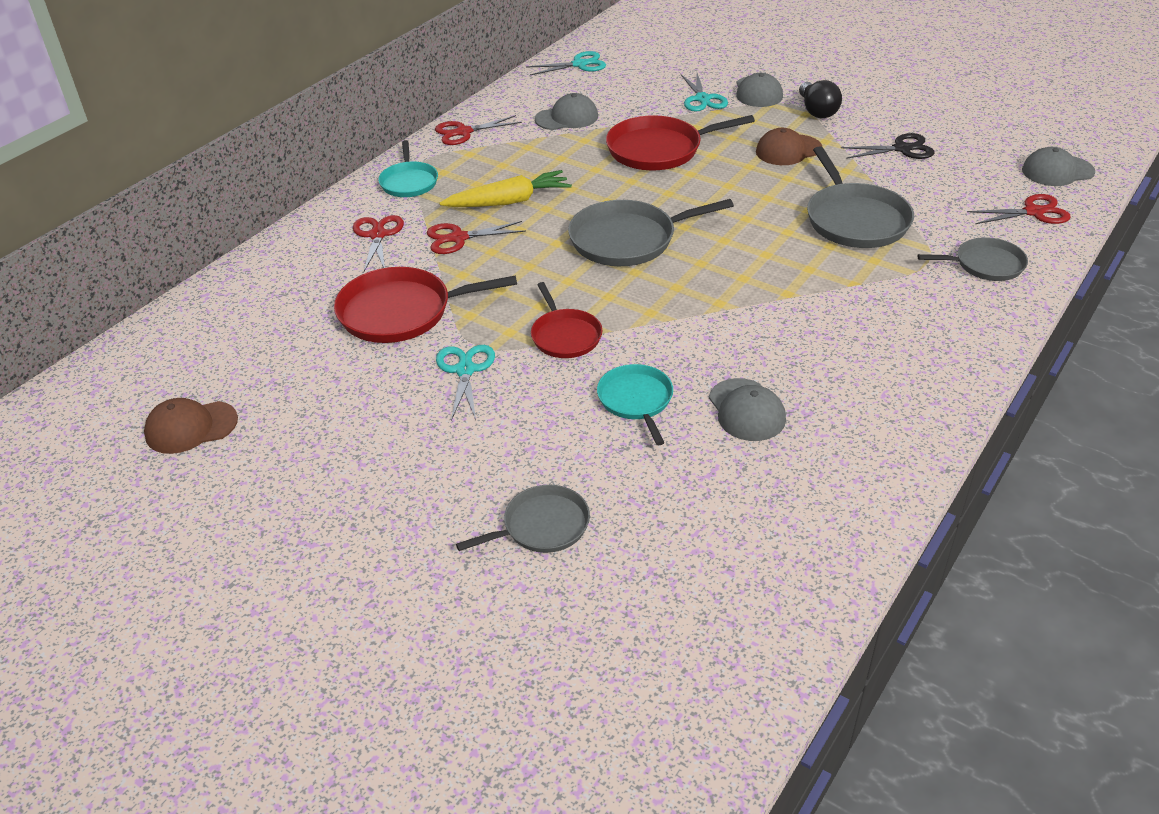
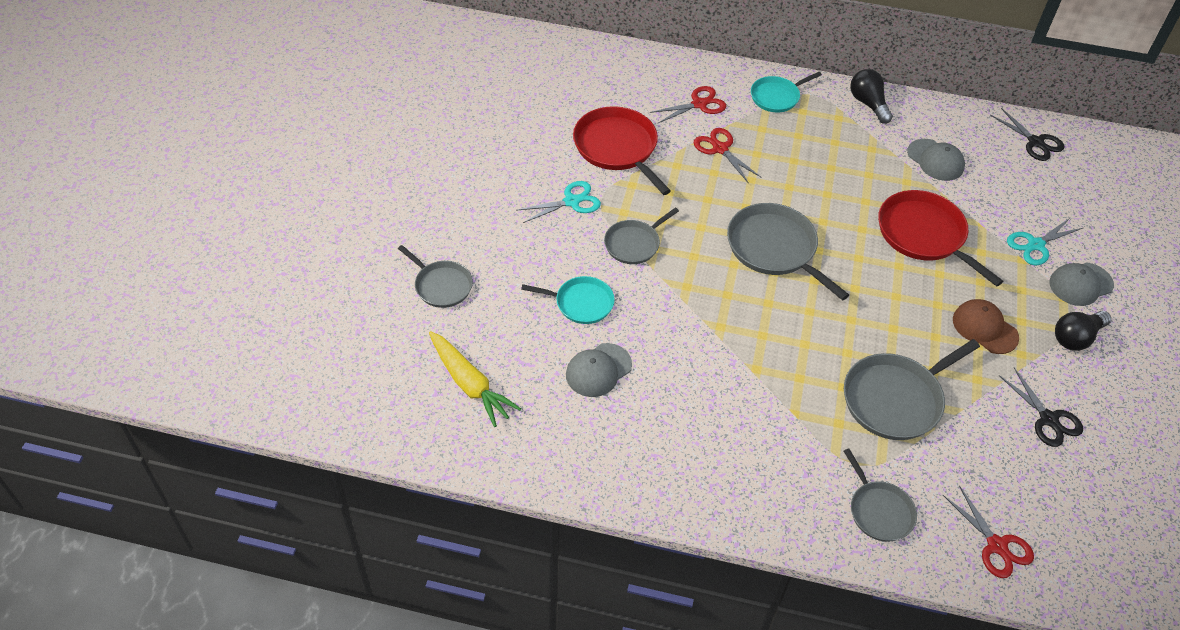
camera: 65 degrees right, 10 degrees up
brown cap [144,398,238,454] -> none
red scissors [435,115,522,145] -> black light bulb [850,69,893,124]
yellow carrot [440,170,572,207] -> yellow carrot moved to [429,331,521,427]
turquoise scissors [526,51,606,75] -> black scissors [990,108,1064,161]
red pan [531,282,602,358] -> grey pan [604,208,679,264]
turquoise pan [597,364,673,445] -> turquoise pan turned 45 degrees clockwise [521,276,615,324]
grey cap [1022,147,1095,186] -> none

